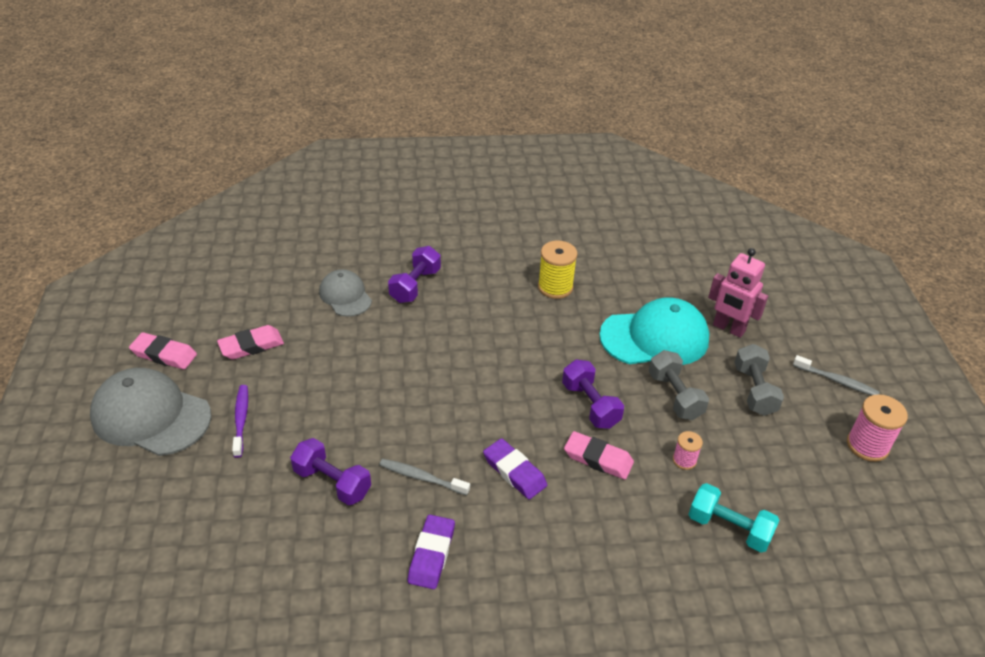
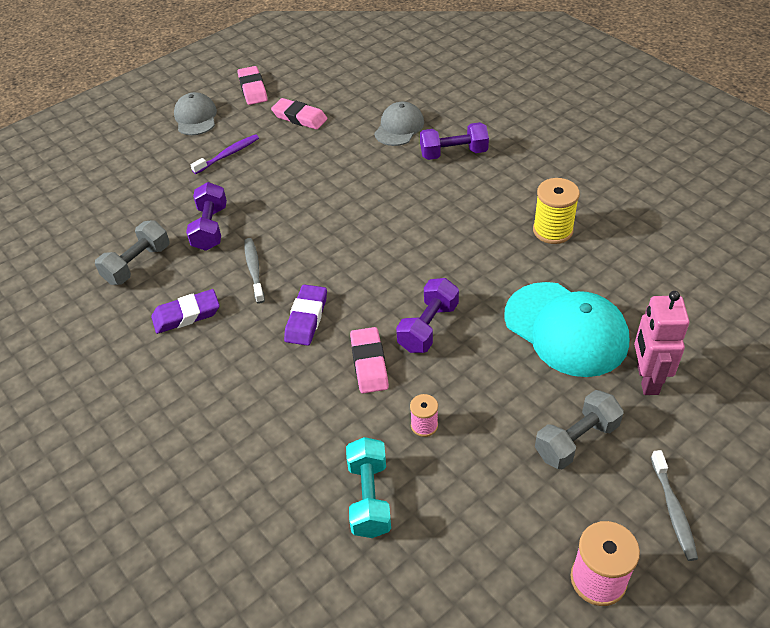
camera: 60 degrees right, 5 degrees up
grey cap [90,368,211,456] -> grey cap [174,92,217,135], size x0.59
grey dumbbell [649,350,709,420] -> grey dumbbell moved to [95,220,170,285]

